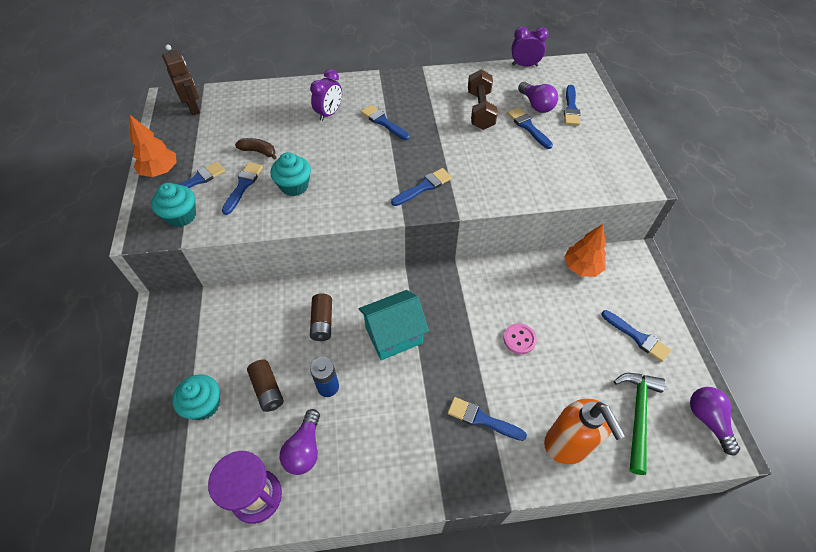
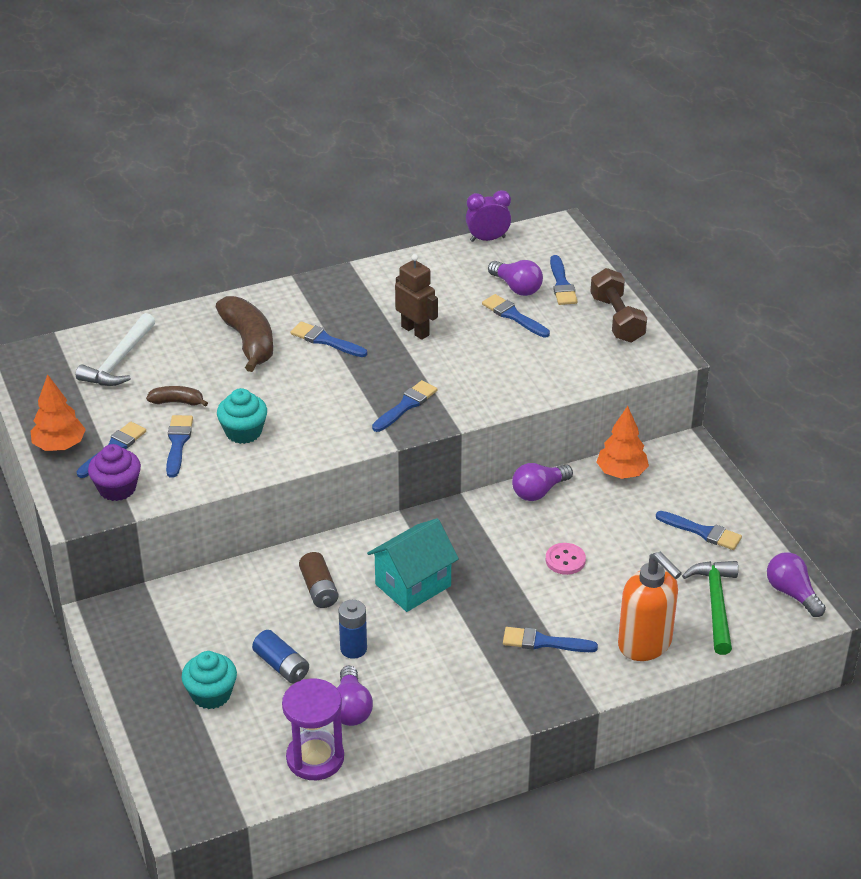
camera: 15 degrees left, 15 degrees down
turquoise cupcake [151,183,196,227] -> purple cupcake [88,444,141,501]
brown robot [162,45,200,115] -> brown robot moved to [395,254,438,340]
brown battery [247,360,284,412] -> blue battery [252,630,309,684]
purple clock [310,69,342,121] -> brown banana [216,296,273,372]
brown dumbbell [468,69,498,130] -> brown dumbbell moved to [590,268,647,342]
none -> white hammer [76,313,155,386]
none -> purple light bulb [512,463,573,501]

